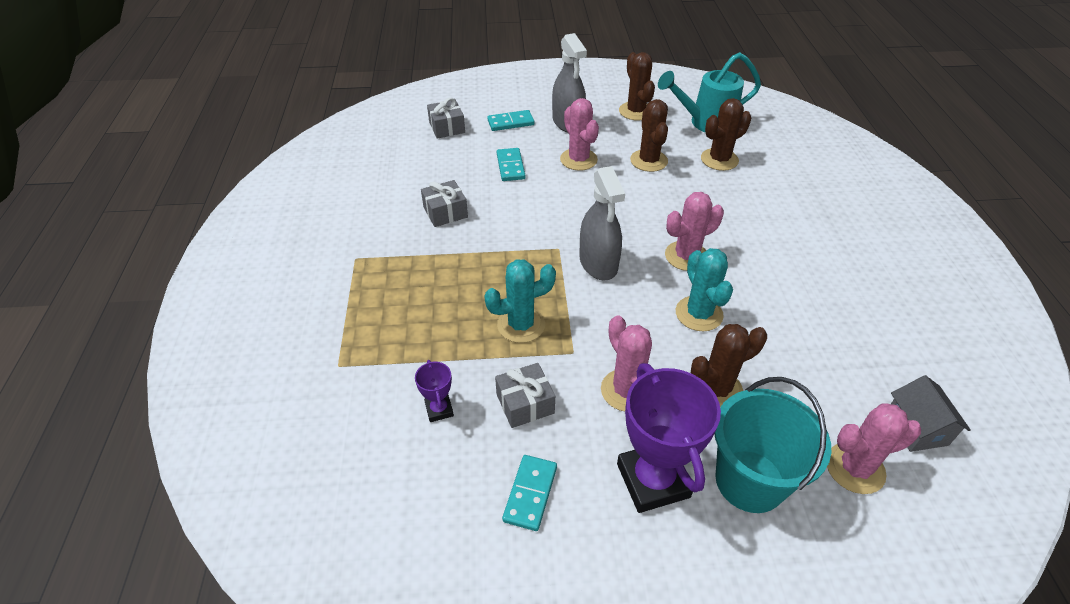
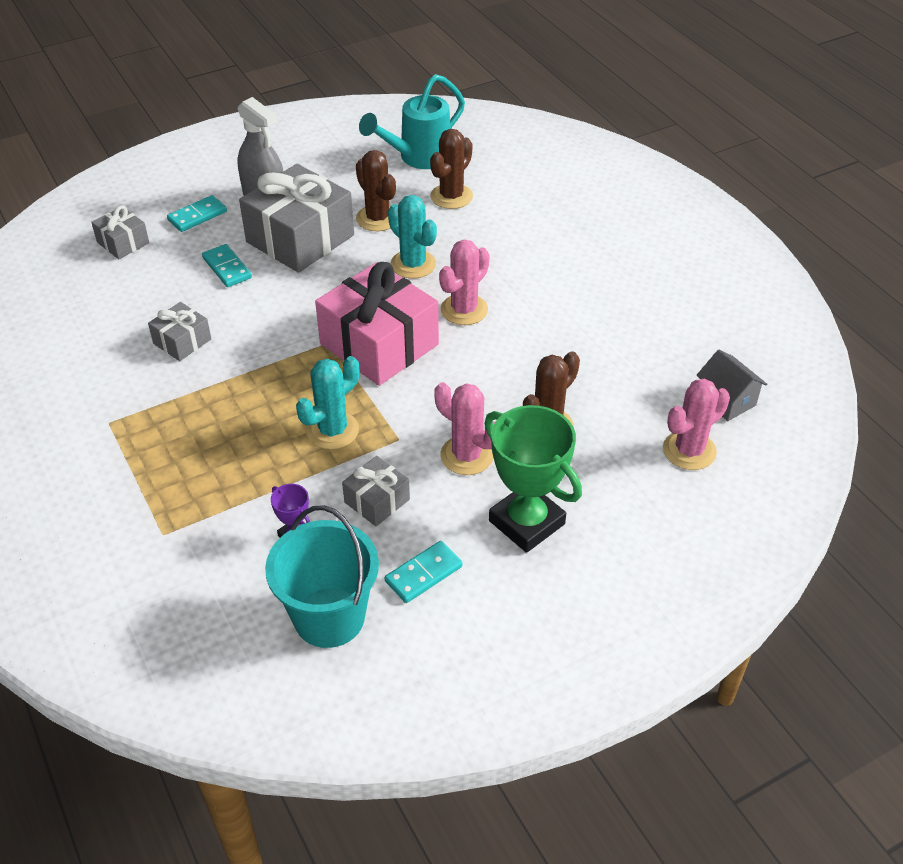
camera: 25 degrees left, 0 degrees up
turquoise domino [502,455,557,531] -> turquoise domino turned 60 degrees clockwise [385,541,463,603]
pink cactus [560,98,599,171] -> grey gift [239,164,354,273]
grey spray bottle [579,166,625,280] -> pink gift [315,262,439,386]
purple trophy [617,363,721,513] -> green trophy [484,405,582,553]
brown cactus [619,52,655,121] -> none
turquoise cactus [676,248,733,331] -> turquoise cactus moved to [388,195,437,279]
turquoise bucket [714,377,831,513] -> turquoise bucket moved to [265,505,379,648]

